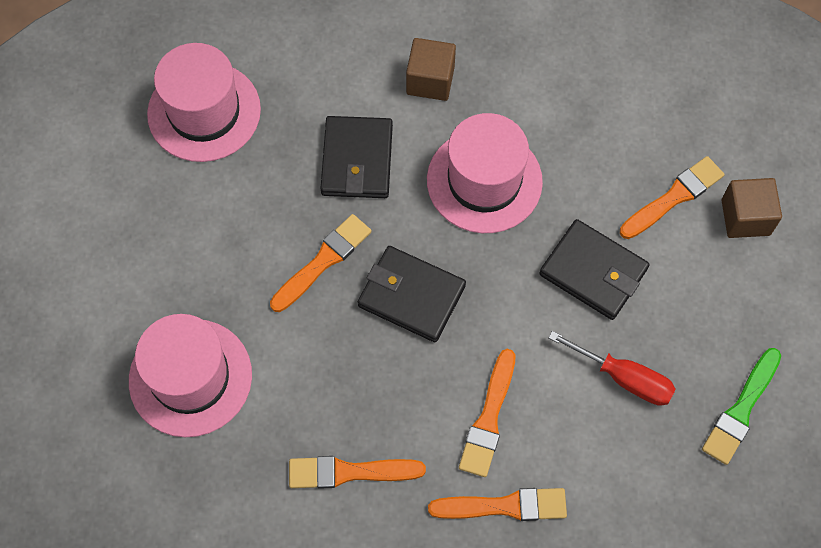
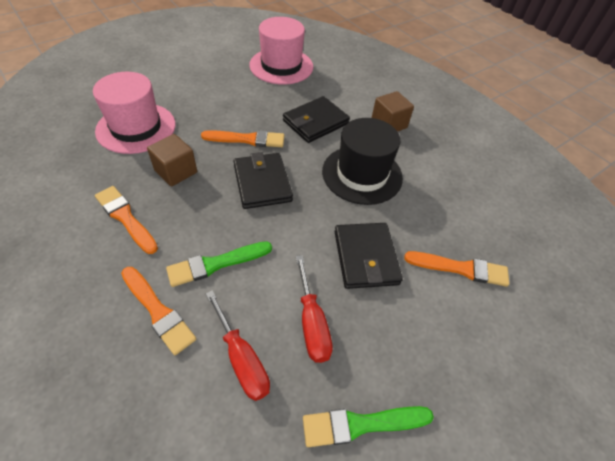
camera: 45 degrees right, 15 degrees down
pink hat [427,113,543,233] -> black hat [322,118,403,205]
orange brush [459,349,515,477] -> green brush [166,241,272,287]
brown cube [721,178,782,238] -> brown cube moved to [147,134,197,187]
none -> red screwdriver [206,290,270,401]

